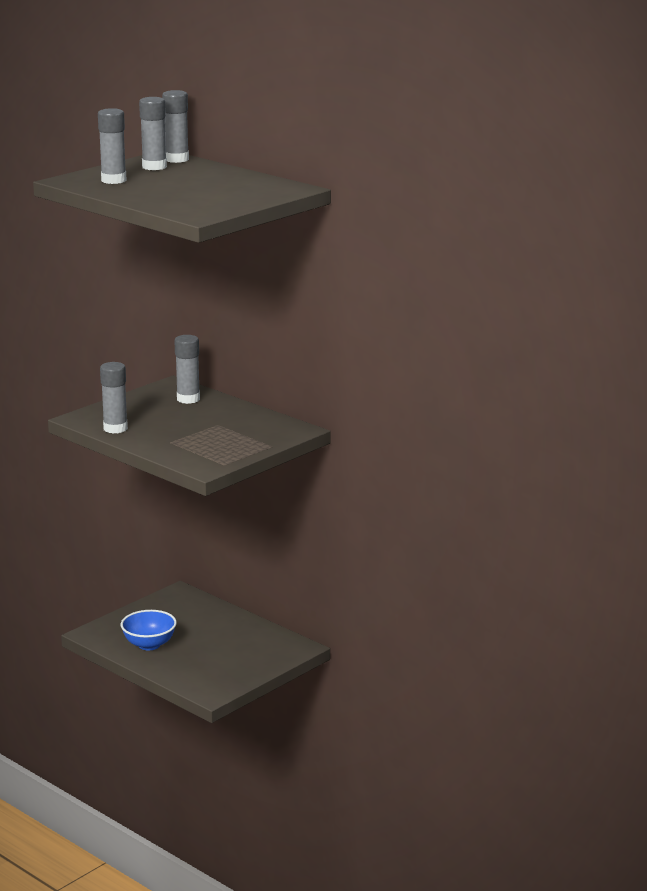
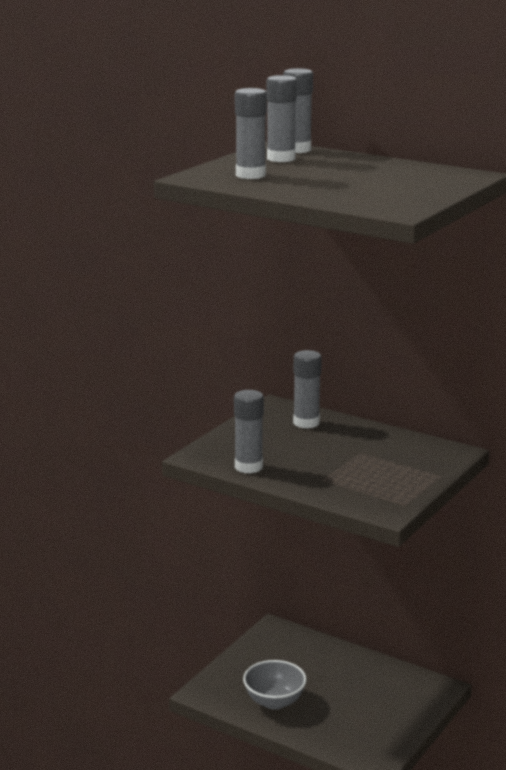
camera: 10 degrees left, 0 degrees up
blue bowl [121,610,177,650] -> grey bowl [243,660,307,710]

